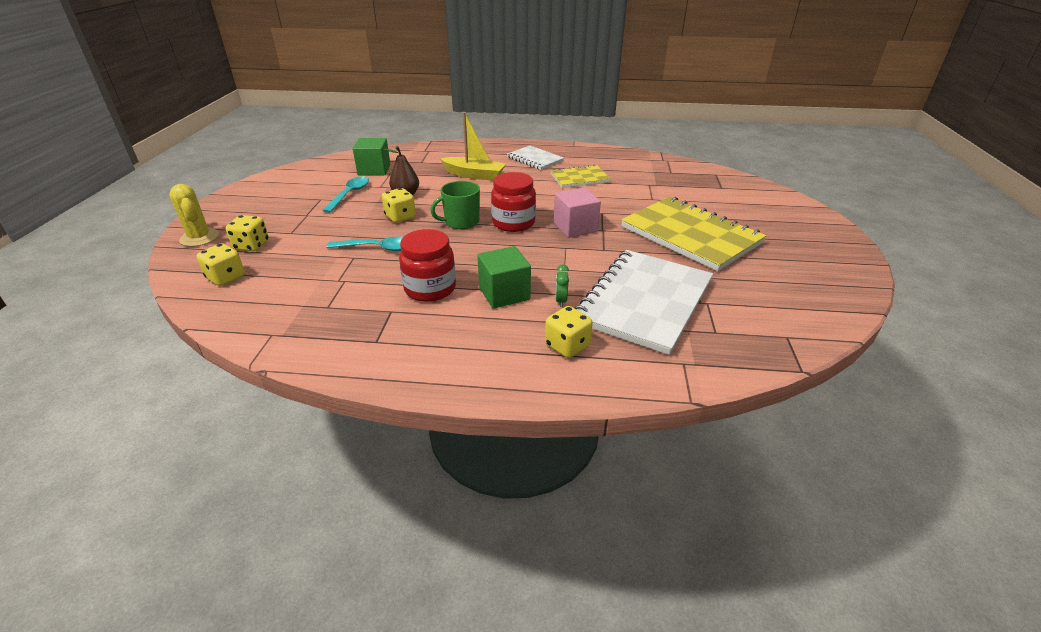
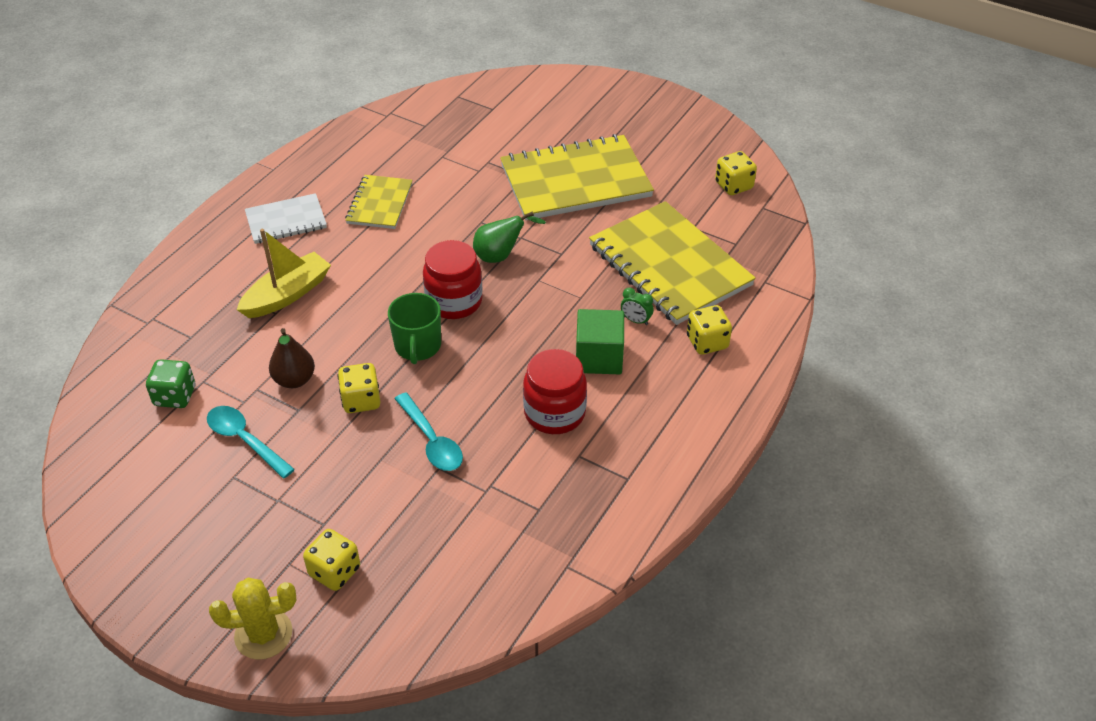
camera: 65 degrees left, 10 degrees up
yellow dice [197,243,245,286] -> yellow dice moved to [715,151,757,195]
turquoise spoon [326,237,403,251] -> turquoise spoon turned 120 degrees clockwise [395,393,463,471]
green cube [353,138,390,176] -> green dice [146,359,196,408]
pink cube [554,188,601,238] -> green pear [473,211,546,263]
white notebook [575,250,713,355] -> yellow notebook [589,201,756,325]

